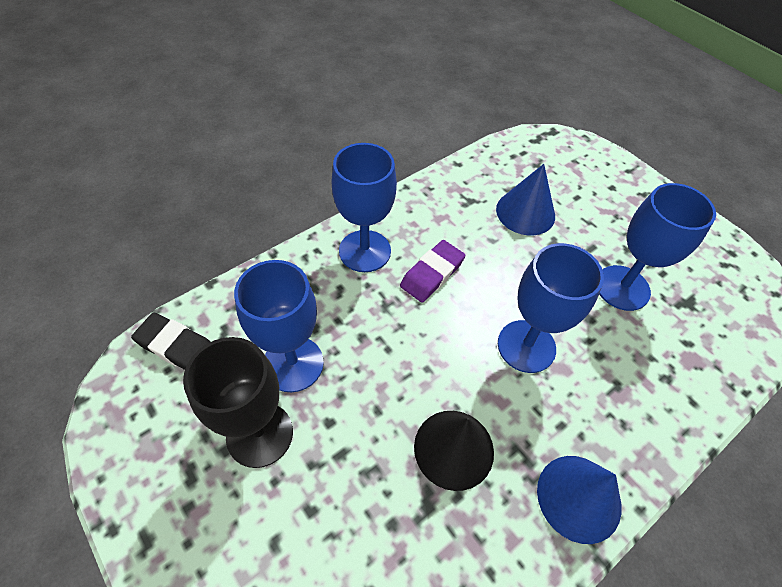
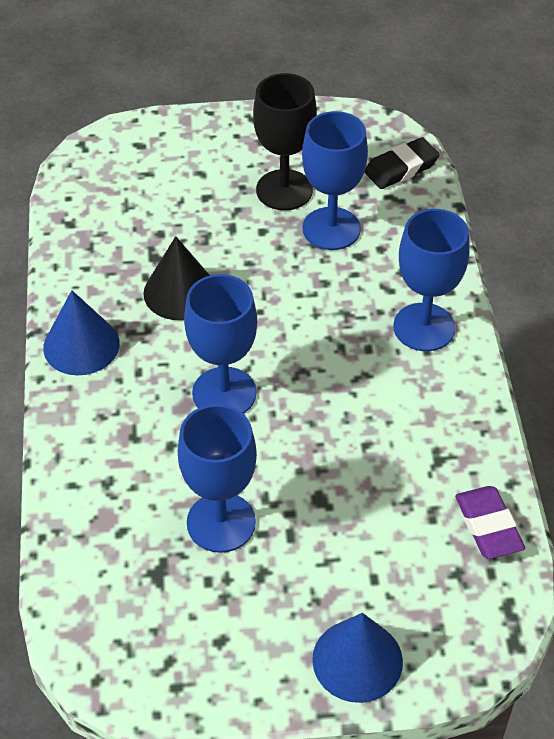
camera: 125 degrees right, 5 degrees down
purple eraser [400,240,465,303] -> purple eraser moved to [455,486,525,559]
blue cone [496,164,555,235] -> blue cone moved to [312,613,403,703]

